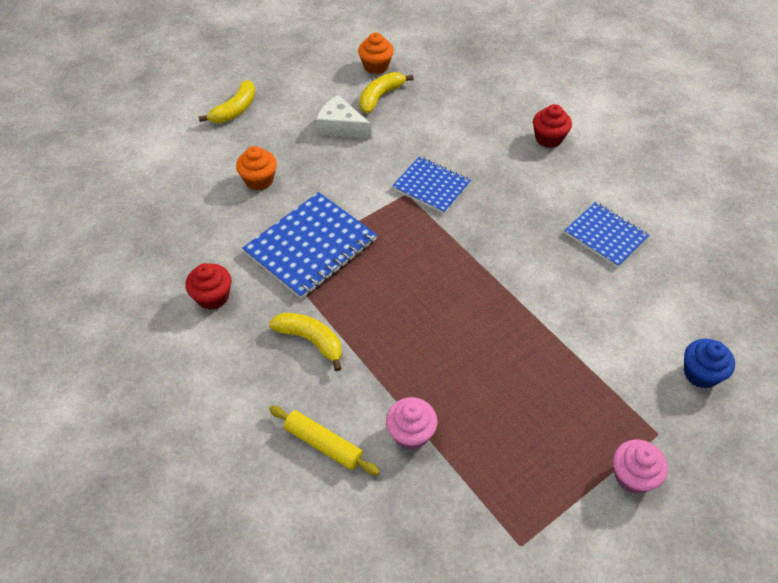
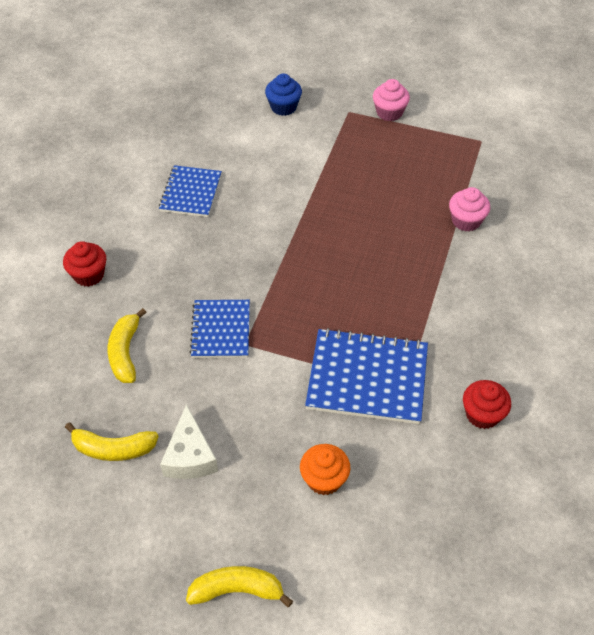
camera: 125 degrees left, 0 degrees up
yellow banana [269,313,342,371] -> yellow banana moved to [108,308,146,383]
yellow rolling pin [269,406,380,475] -> none
orange cupcake [358,33,394,74] -> none

